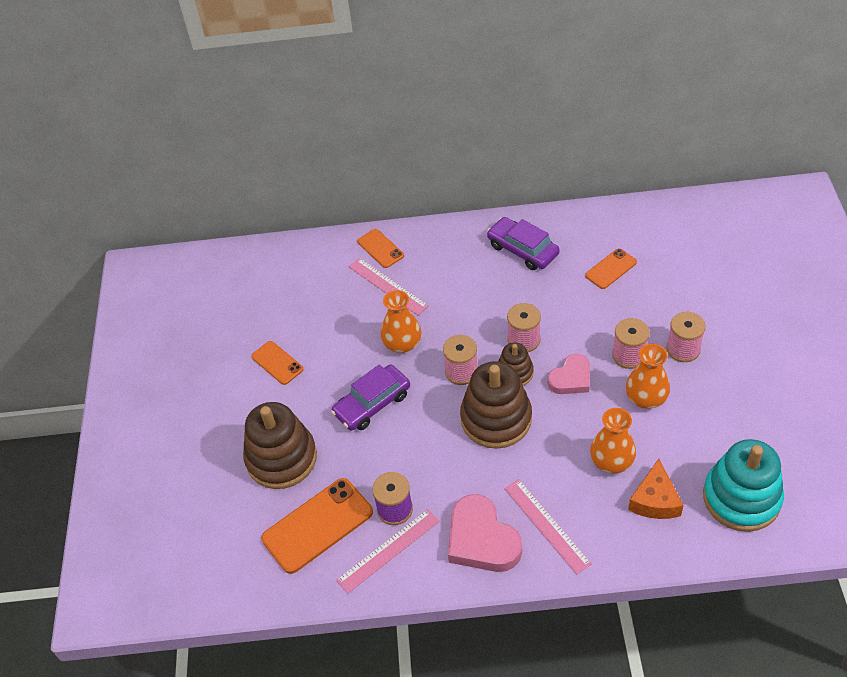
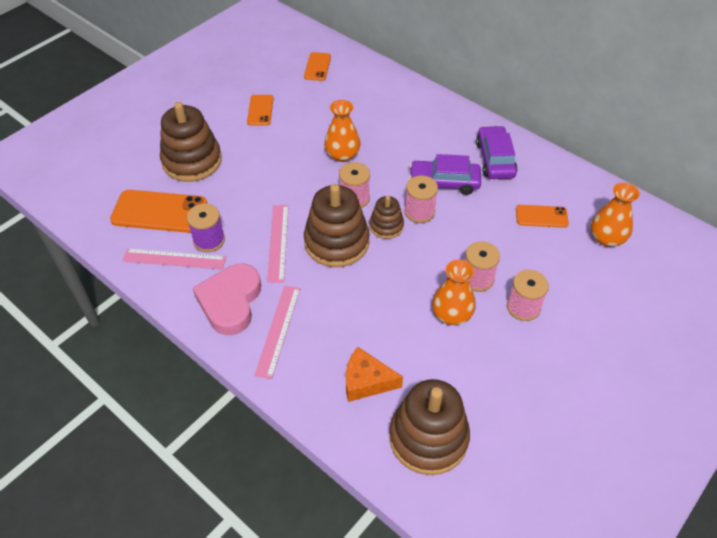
camera: 40 degrees right, 0 degrees up
purple car [331,364,410,431] -> purple car moved to [409,154,481,195]
pink ruler [348,258,429,315] -> pink ruler moved to [267,205,289,283]
orange phone [357,229,404,268] -> orange phone moved to [304,52,331,81]
pink heart [547,354,590,394] -> none
orange vase [590,408,636,473] -> orange vase moved to [591,183,640,247]
orange cheese [628,459,684,519] -> orange cheese turned 45 degrees clockwise [346,347,403,402]
turquoise stacking toy [703,439,784,532] -> brown stacking toy [389,379,470,475]

